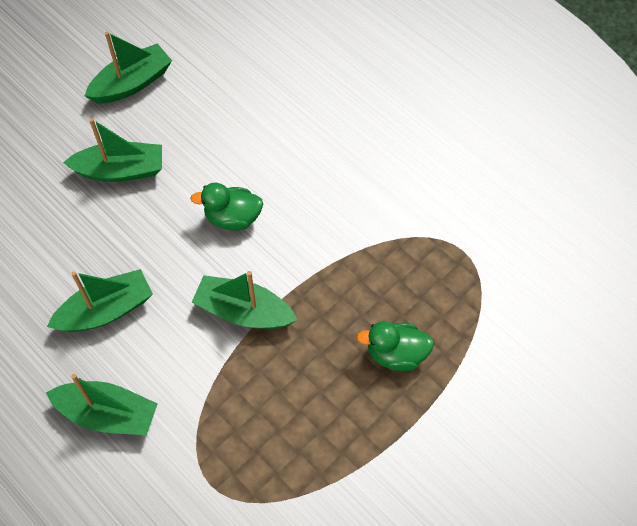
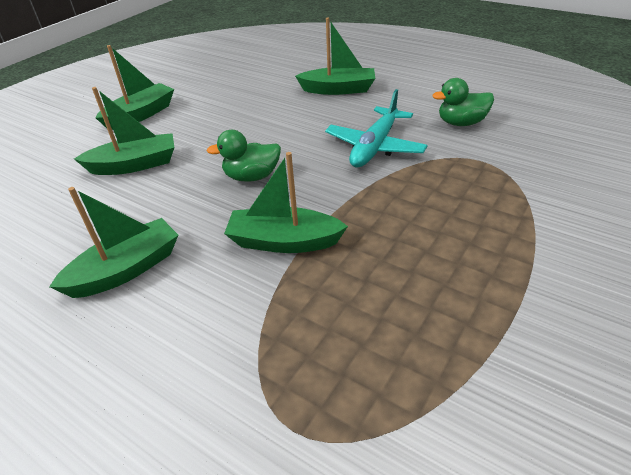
camera: 10 degrees left, 20 degrees down
green boat [46,374,158,435] -> green boat moved to [295,17,375,95]
green duck [357,321,434,371] -> green duck moved to [432,78,494,126]
none -> turquoise plane [325,89,428,167]

